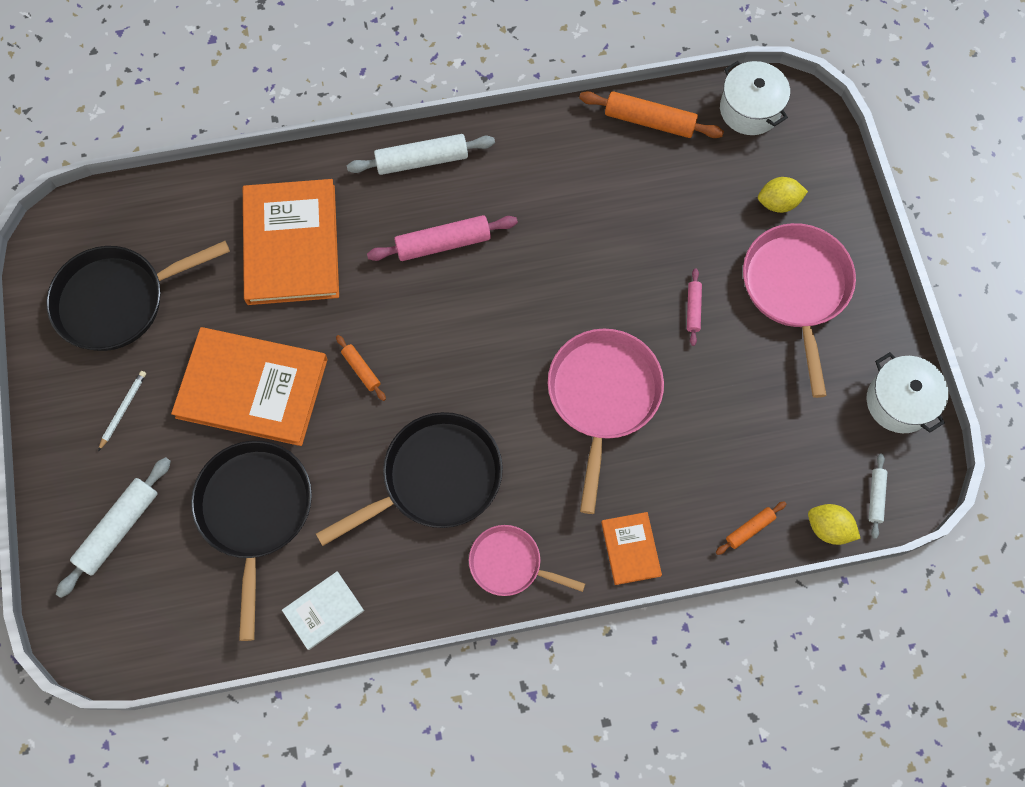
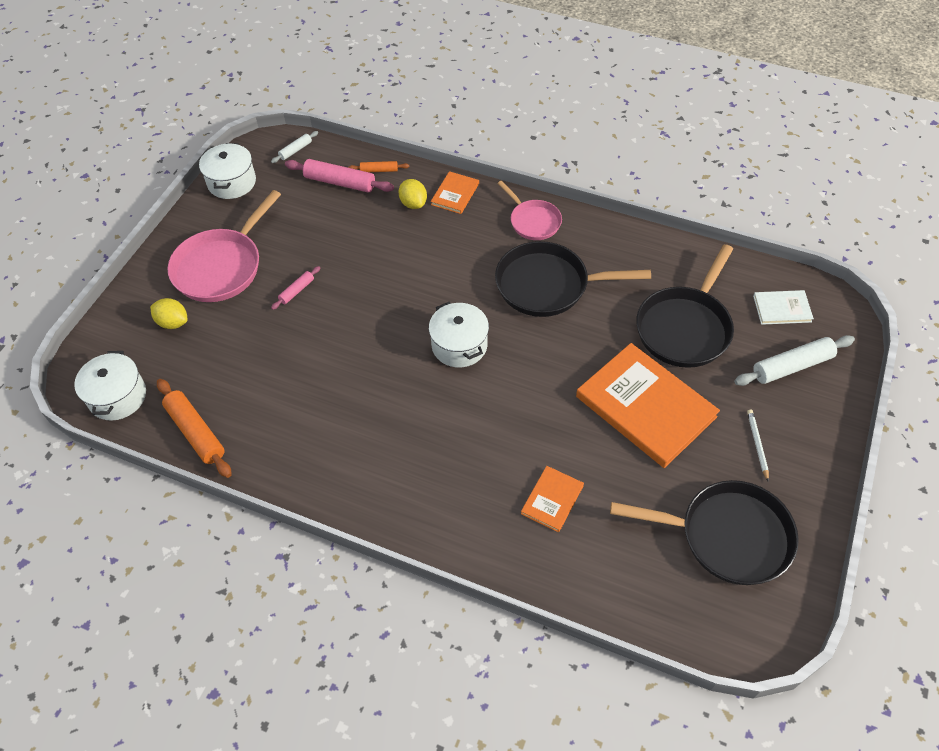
camera: 145 degrees left, 15 degrees down
white pencil [98,371,146,451] -> white pencil turned 120 degrees clockwise [747,409,769,482]
orange book [243,179,339,305] -> orange book [521,466,584,533], size x0.47
white book [282,571,364,650] -> white book moved to [753,290,814,325]
orange rolling pin [336,335,386,401] -> none
white rolling pin [347,134,495,175] -> none
pink rolling pin [367,215,518,261] -> pink rolling pin moved to [285,159,394,193]
pink pan [548,329,664,514] -> none
yellow lemon [808,504,861,545] -> yellow lemon moved to [399,179,427,209]
none -> white pot [429,302,489,367]

